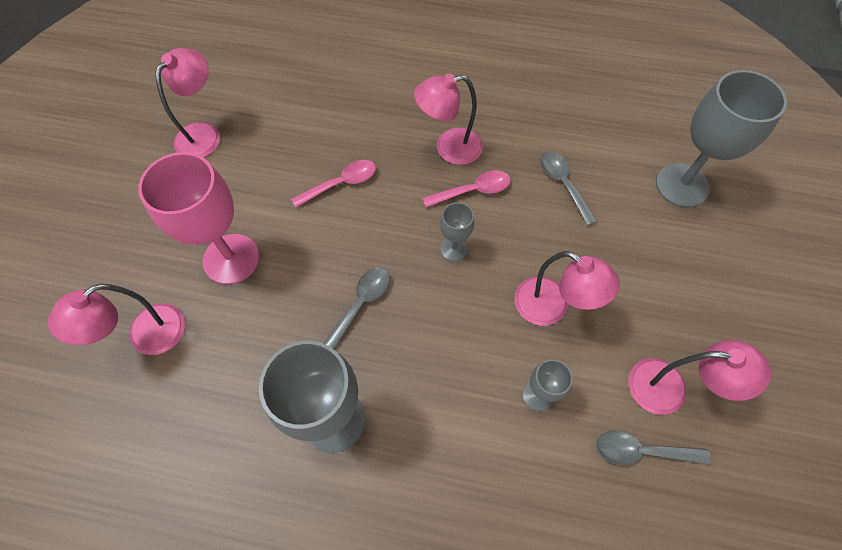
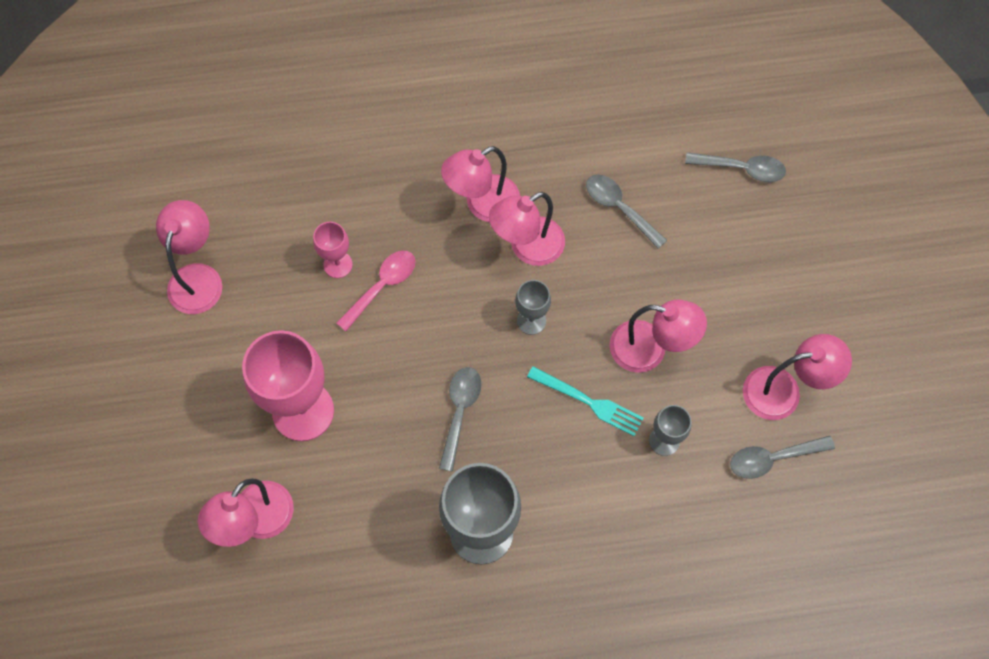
camera: 20 degrees left, 5 degrees up
pink spoon [422,170,511,208] -> pink lamp [489,192,565,266]
grey goblet [656,70,787,208] -> grey spoon [685,152,786,182]
none -> pink goblet [313,222,353,278]
none -> turquoise fork [527,367,644,436]

